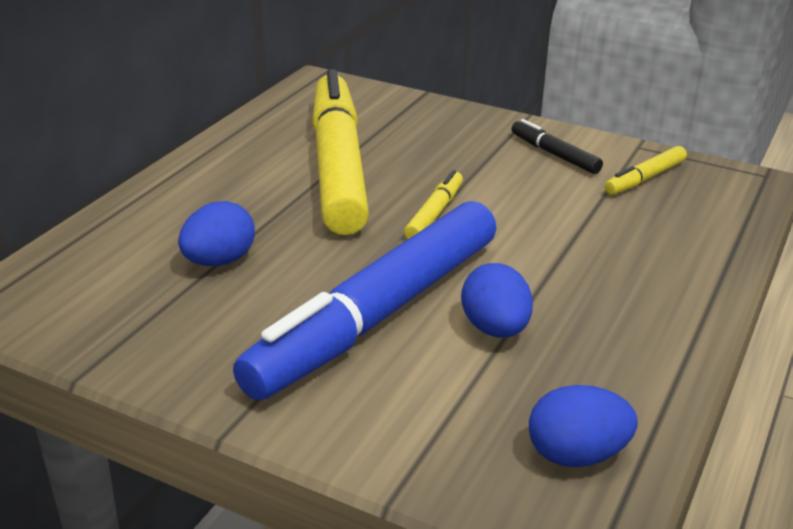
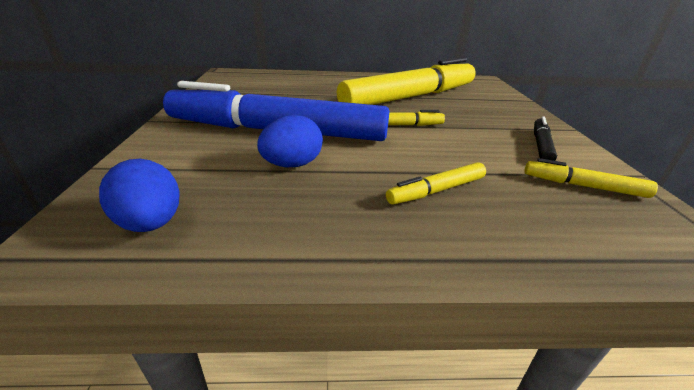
camera: 60 degrees right, 0 degrees up
blue egg [178,201,255,266] -> none
none -> yellow marker [386,162,486,204]

